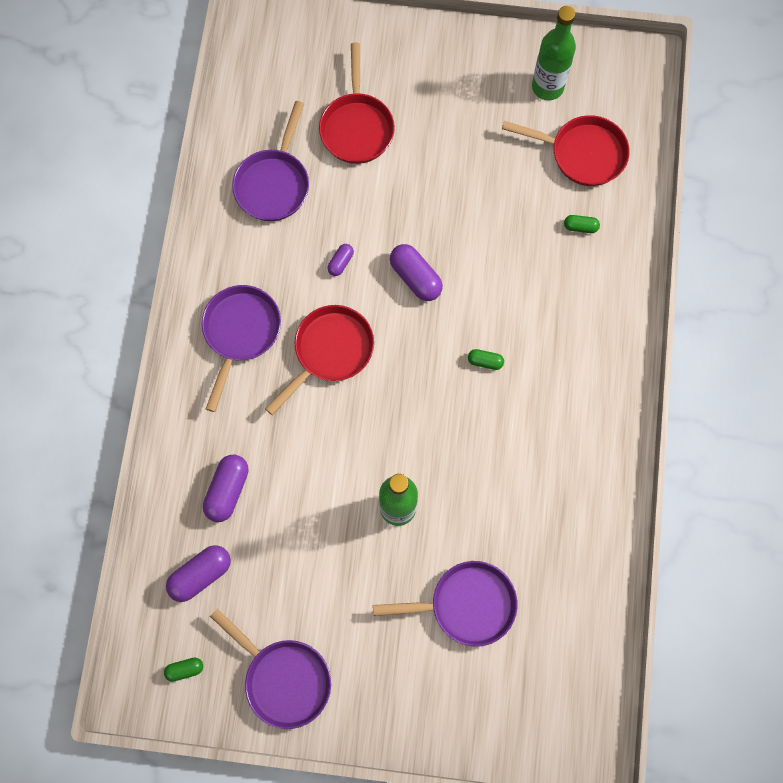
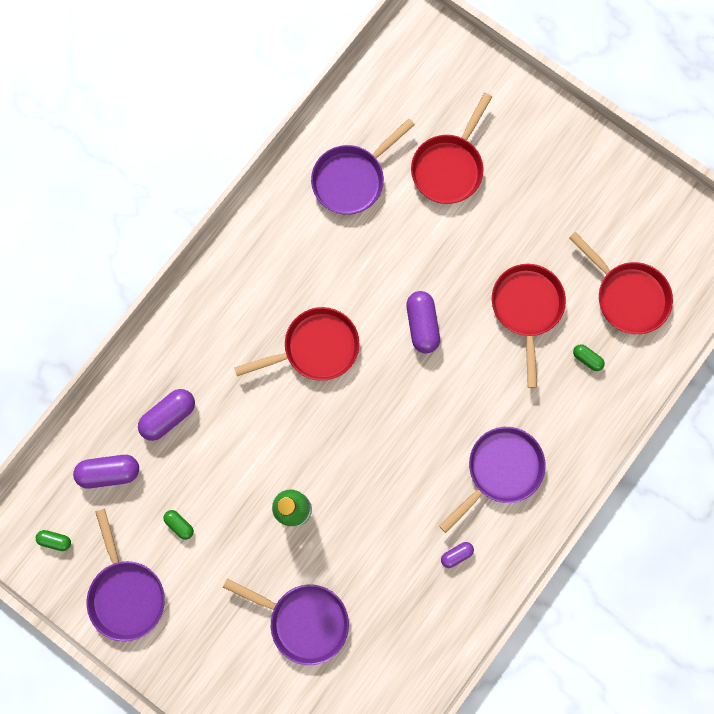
camera: 30 degrees right, 5 degrees up
purple pan [202,285,281,412] -> purple pan moved to [439,427,546,533]
purple capsule [327,244,354,276] -> purple capsule moved to [441,542,474,568]
green capsule [468,349,504,370] -> green capsule moved to [164,510,194,540]
green bottle [532,6,576,100] -> none
none -> red pan [492,264,566,388]

